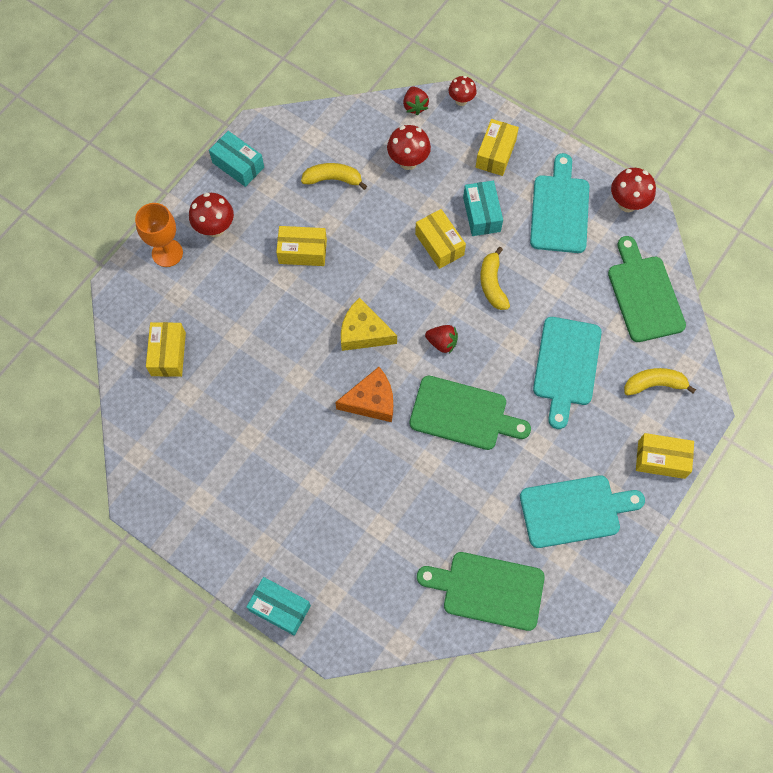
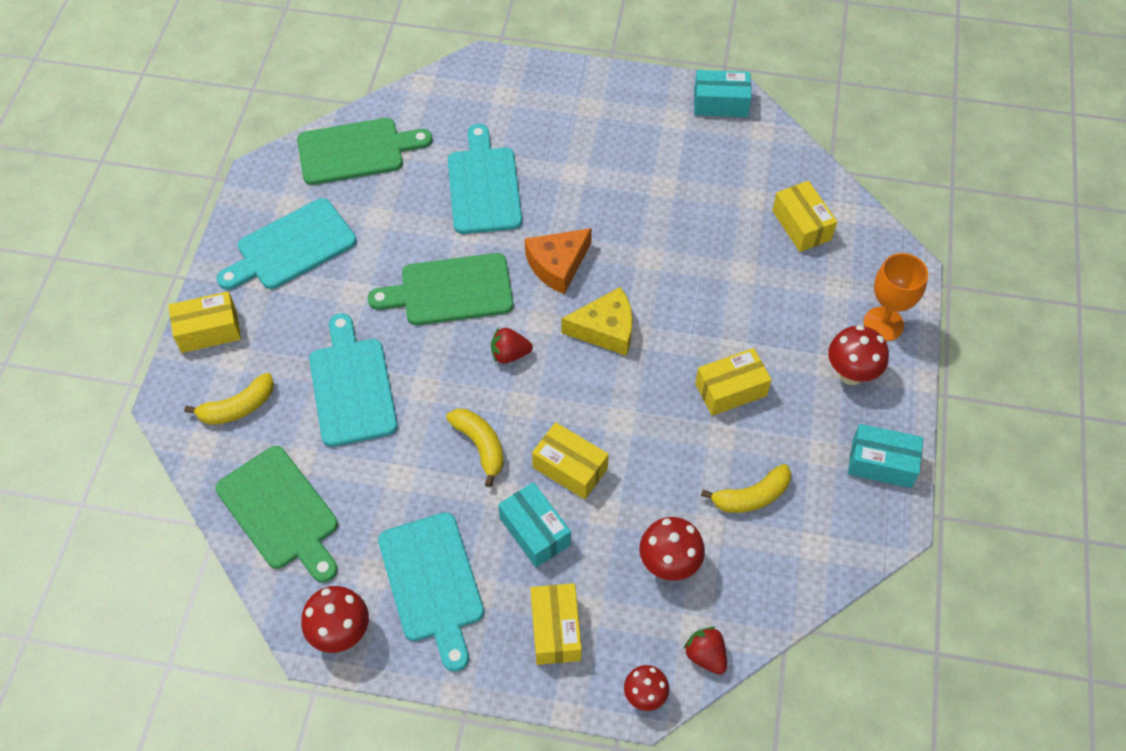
camera: 155 degrees right, 10 degrees down
turquoise box [246,577,311,636] -> turquoise box moved to [694,70,751,117]
none -> turquoise cutting board [448,124,522,234]

